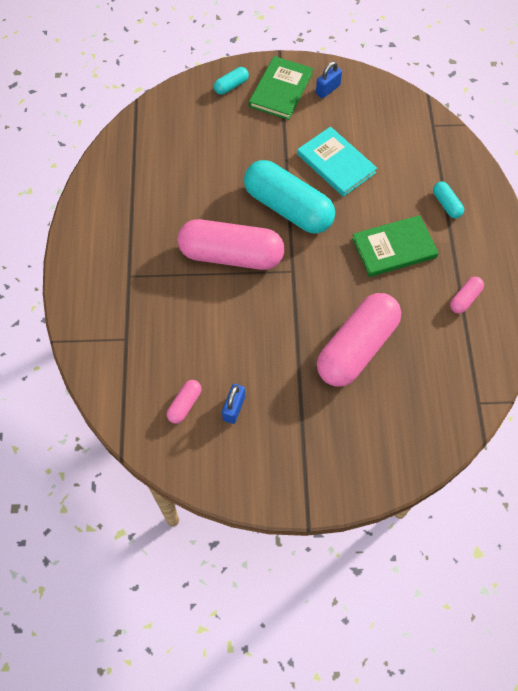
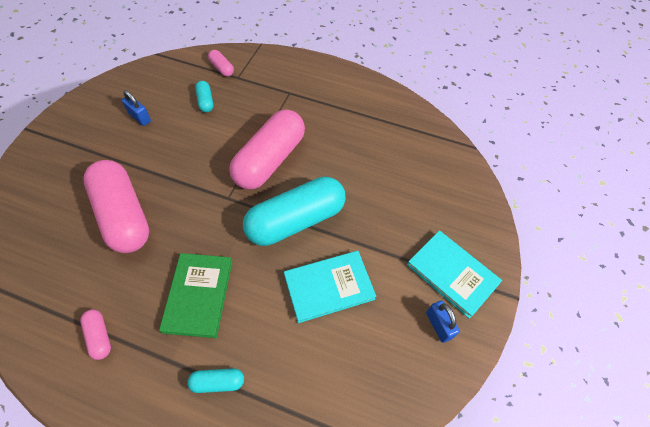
camera: 110 degrees right, 5 degrees down
pink capsule [167,380,202,423] -> pink capsule moved to [208,50,234,77]
turquoise capsule [214,67,249,95] -> turquoise capsule moved to [195,81,213,112]
green book [249,56,313,120] -> turquoise book [407,230,502,319]

